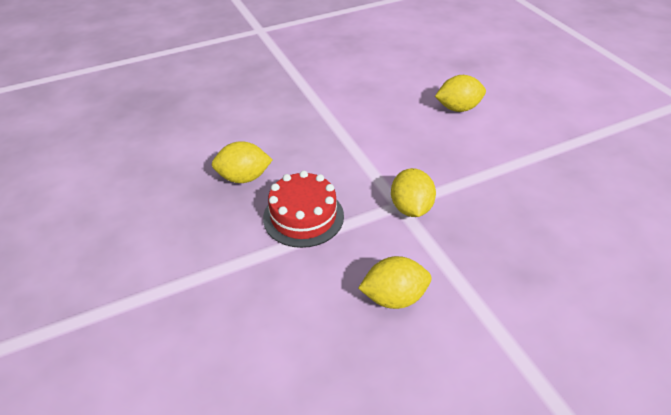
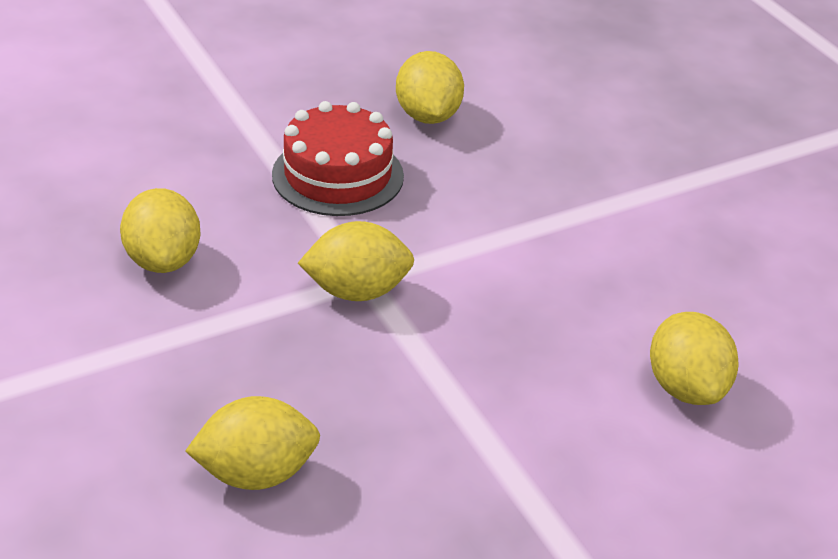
camera: 85 degrees right, 5 degrees down
none -> yellow lemon [185,396,320,490]

